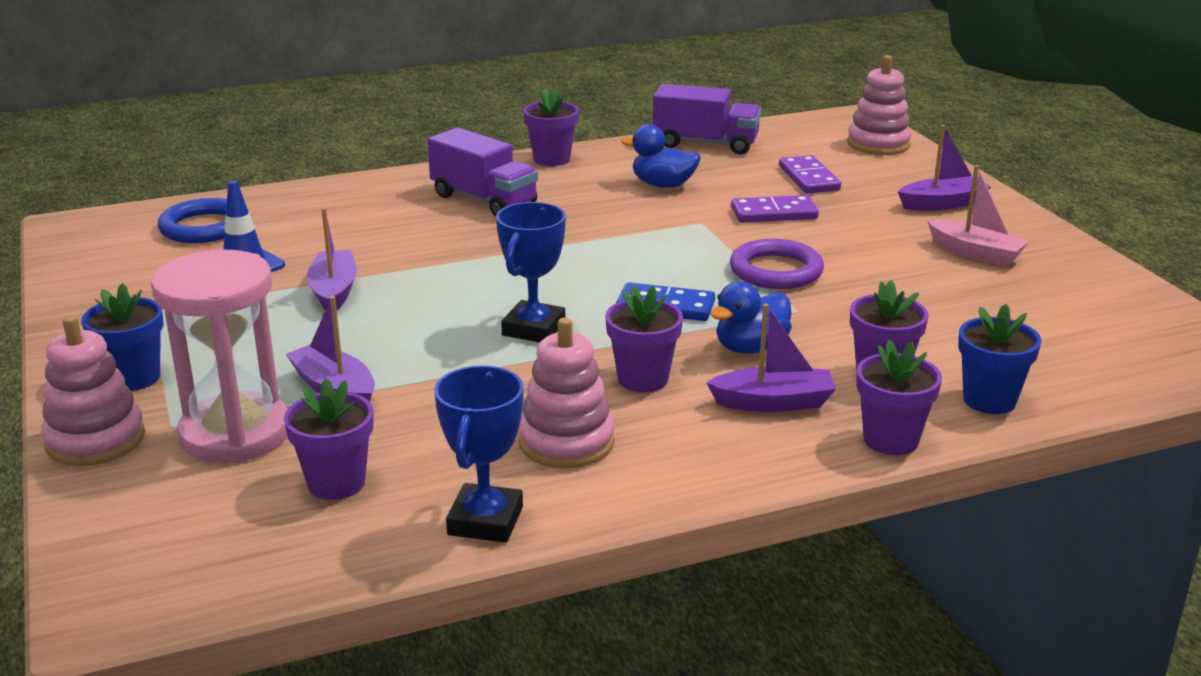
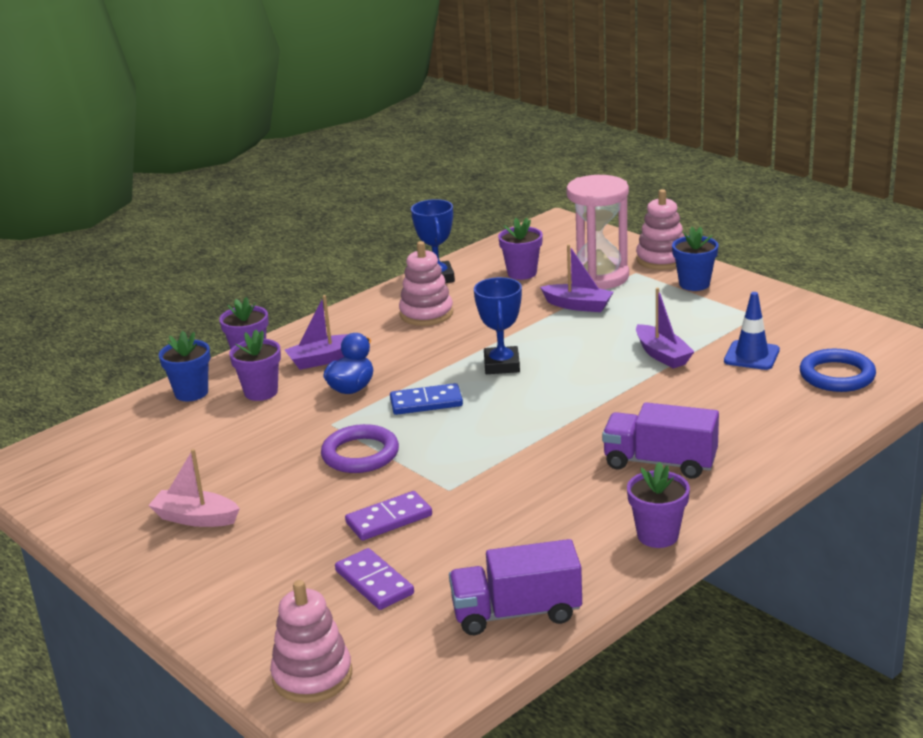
camera: 160 degrees right, 0 degrees up
purple flower pot [605,285,683,392] -> none
blue duck [621,124,701,188] -> none
purple boat [898,125,991,210] -> none

